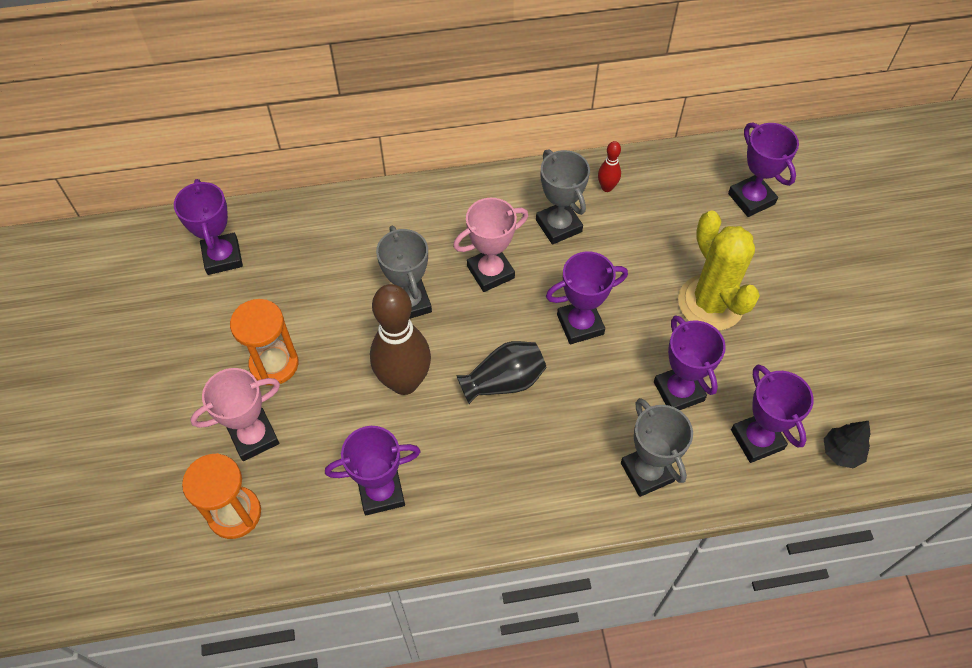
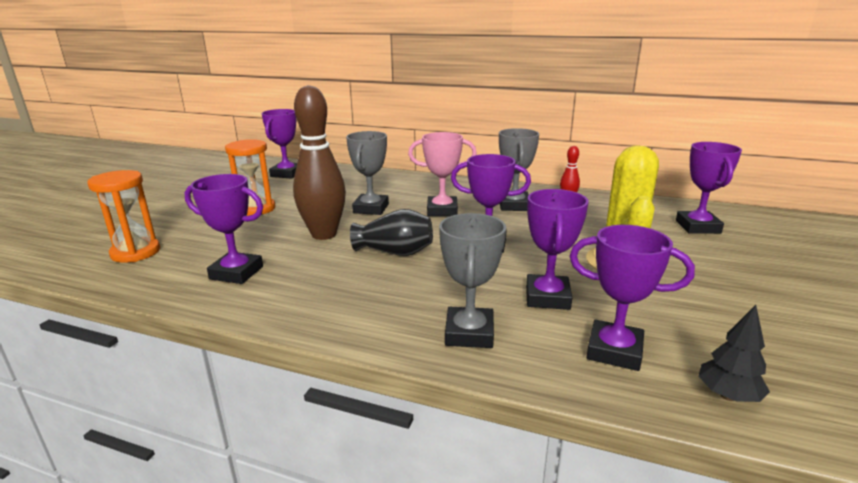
camera: 30 degrees right, 35 degrees down
pink trophy [190,368,280,461] -> none
purple trophy [731,364,814,463] -> purple trophy turned 75 degrees counterclockwise [570,225,695,371]

